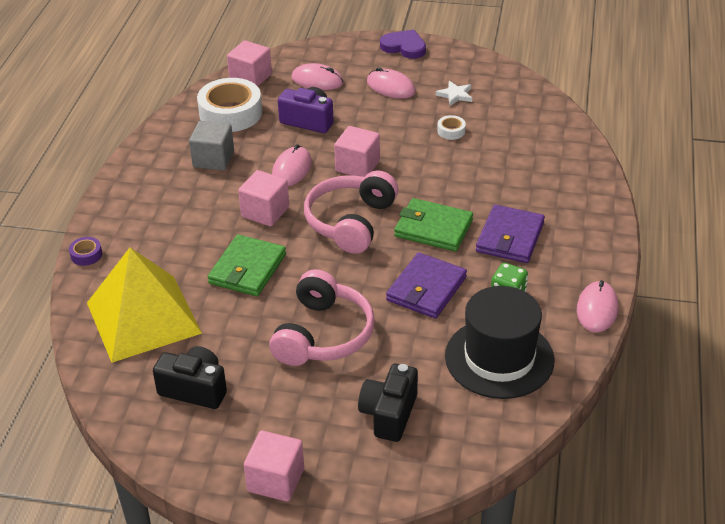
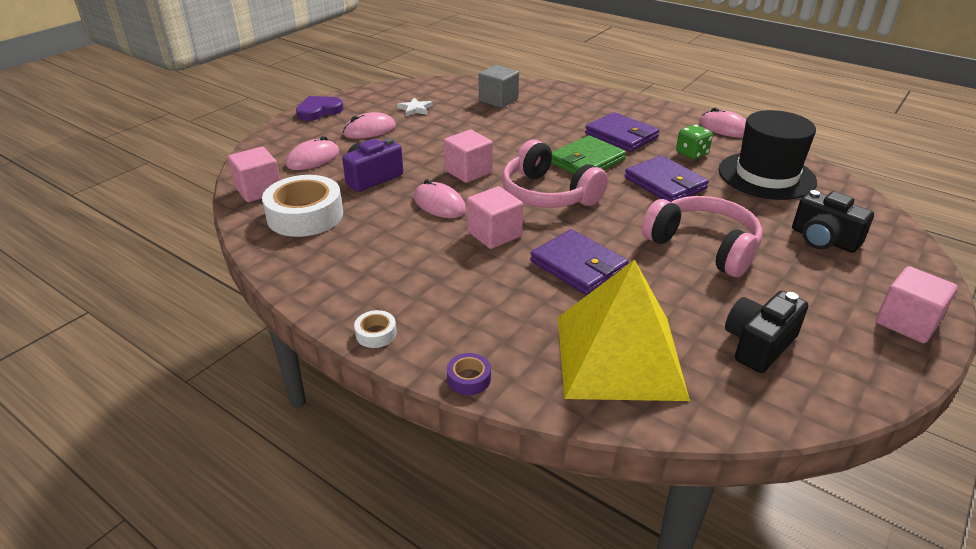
camera: 65 degrees left, 5 degrees down
grey cube [189,121,234,171] -> grey cube moved to [479,65,519,108]
green wallet [208,234,286,296] -> purple wallet [530,229,629,295]
white tape [437,115,466,140] -> white tape moved to [354,310,397,348]

